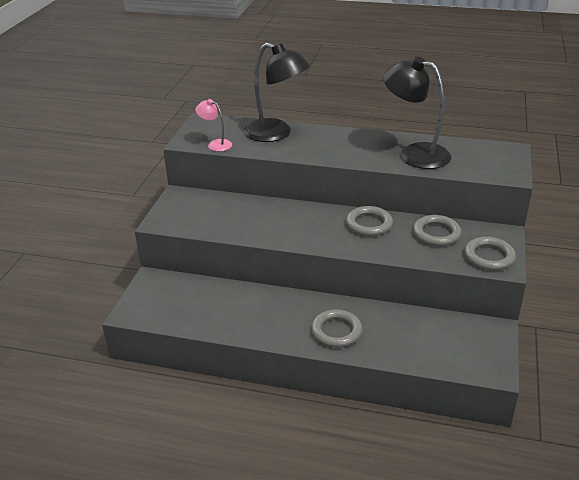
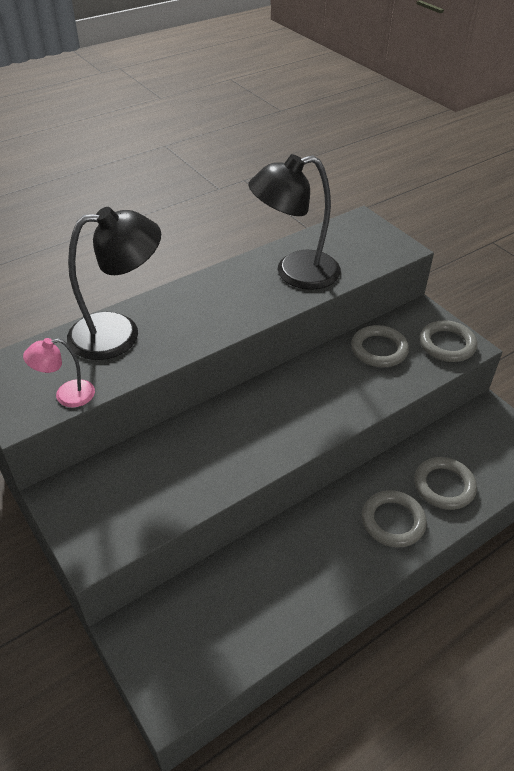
camera: 50 degrees left, 10 degrees up
grey ring [346,206,393,236] -> grey ring moved to [414,457,477,510]

